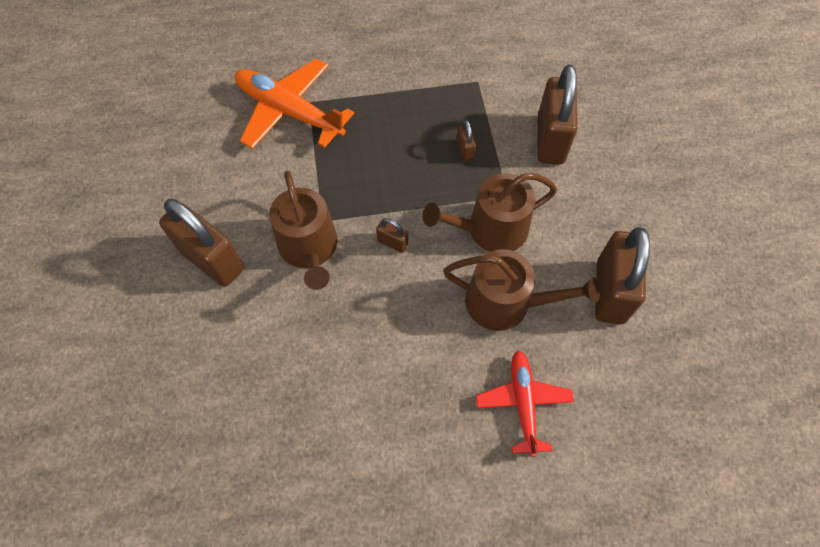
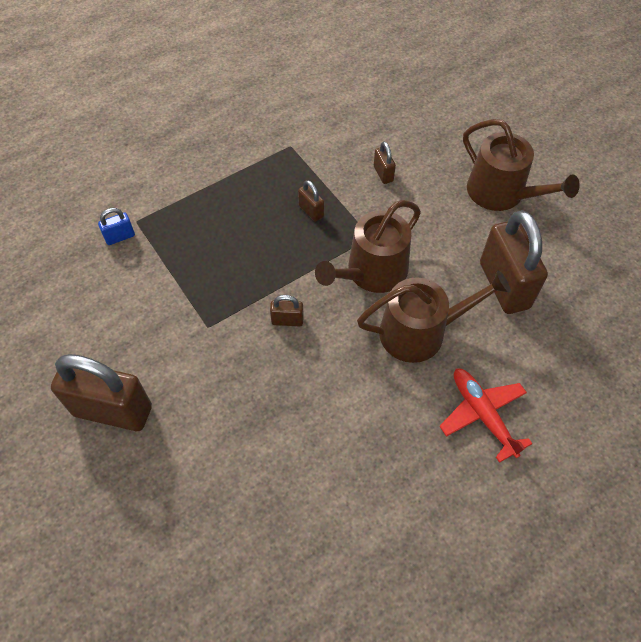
camera: 25 degrees left, 5 degrees down
orange plane [235,59,354,149] -> blue padlock [98,208,135,245]
brown watering can [269,171,338,290] -> brown watering can moved to [463,119,580,211]
brown padlock [537,64,578,165] -> brown padlock [374,141,396,184], size x0.44

